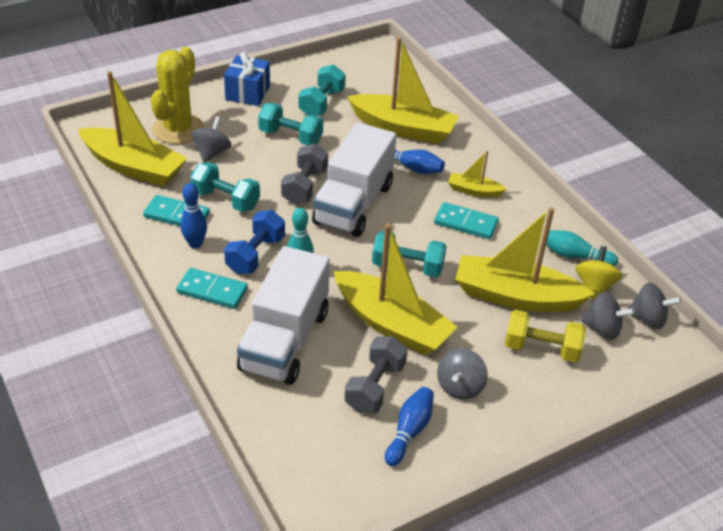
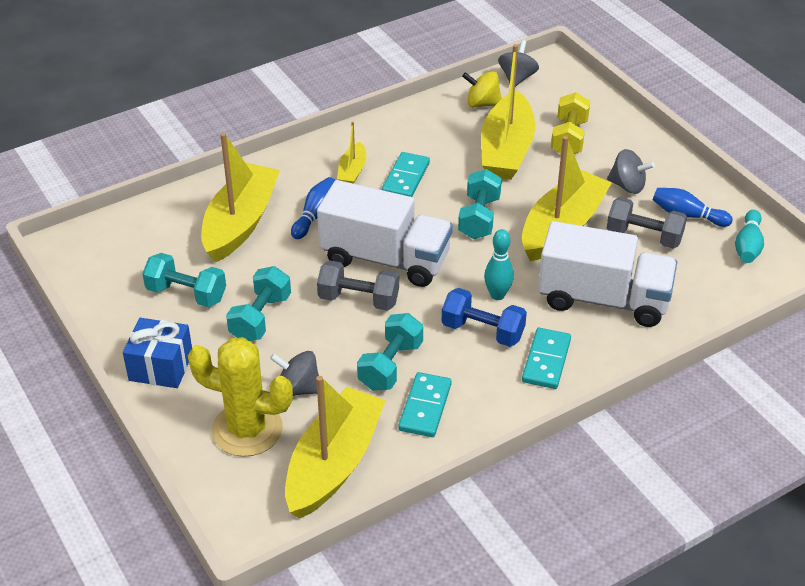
camera: 90 degrees left, 0 degrees up
blue bowling pin [180,183,207,248] -> none
turquoise bowling pin [546,230,618,266] -> turquoise bowling pin moved to [735,210,764,263]
grey spinning top [581,292,635,340] -> none

